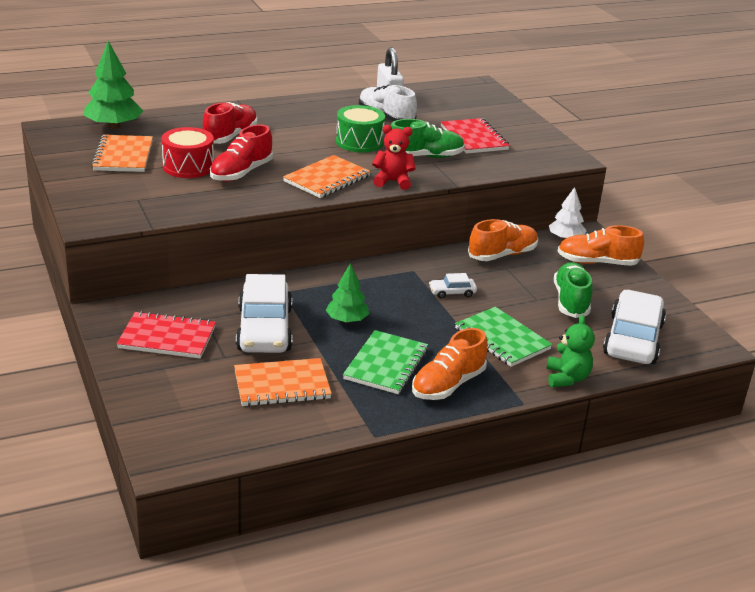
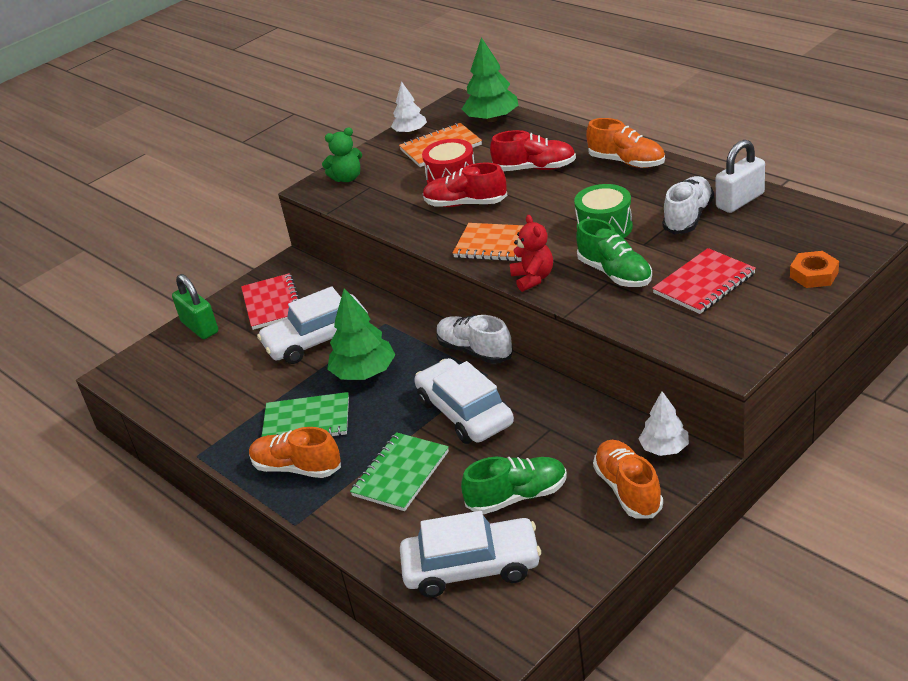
camera: 75 degrees right, 5 degrees up
orange notebook [234,358,332,406] -> none
green tree [326,263,369,323] -> green tree [327,288,396,380], size x1.57
white car [429,273,477,299] -> white car [414,358,514,444], size x2.29
orange shoe [468,219,538,261] -> orange shoe moved to [586,118,665,168]
green teddy bear [546,315,595,387] -> green teddy bear moved to [322,128,362,182]
none -> green padlock [172,274,218,339]
none -> white tree [391,81,427,134]
none -> white shoe [436,315,513,364]
none -> orange nut [790,251,839,288]

